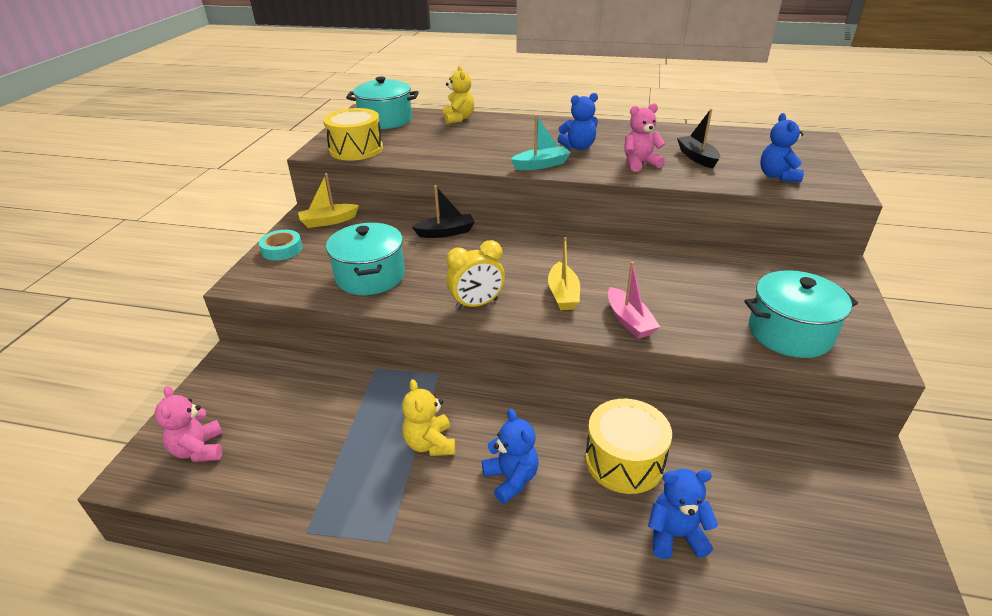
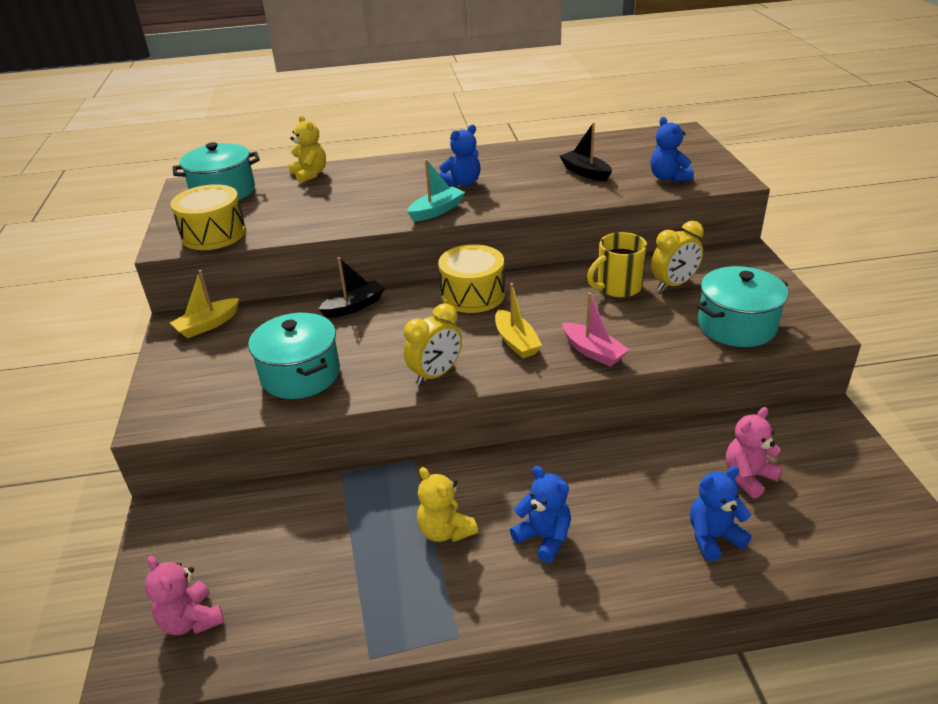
camera: 20 degrees left, 0 degrees up
turquoise tape [259,230,303,261] -> none
yellow drum [585,399,672,494] -> yellow drum moved to [438,244,505,313]
pink teddy bear [624,103,665,172] -> pink teddy bear moved to [726,407,783,499]
none -> yellow mug [587,232,647,298]
none -> yellow clock [651,221,704,291]

